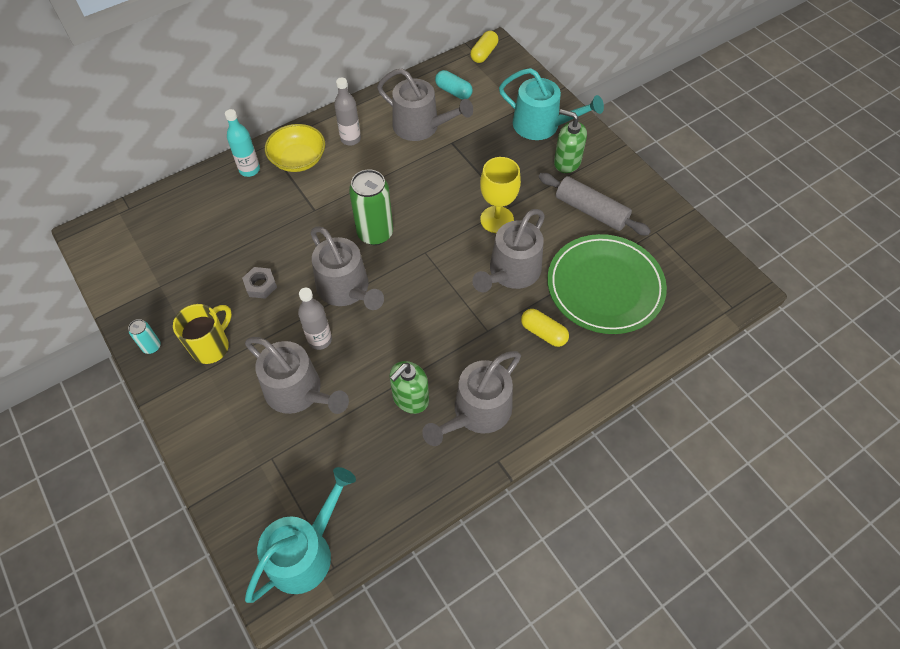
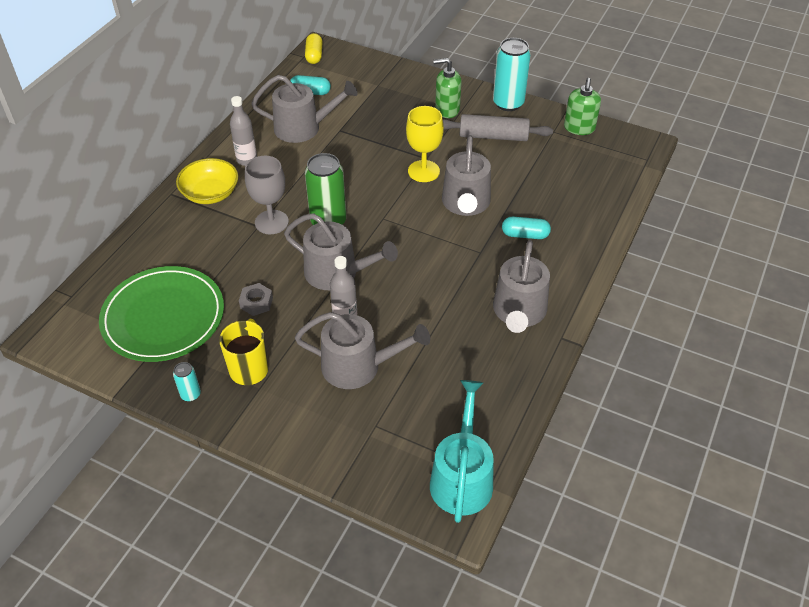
camera: 30 degrees left, 10 degrees down
turquoise bottle [225,109,260,177] -> none
green soap dispenser [389,361,429,414] -> green soap dispenser moved to [564,78,601,135]
turquoise watering can [499,68,604,140] -> none
yellow capsule [521,309,569,347] -> turquoise capsule [502,217,551,239]
green plate [547,234,667,334] -> green plate moved to [99,266,224,362]
none -> grey goblet [245,156,289,234]
none -> turquoise can [493,38,531,111]

